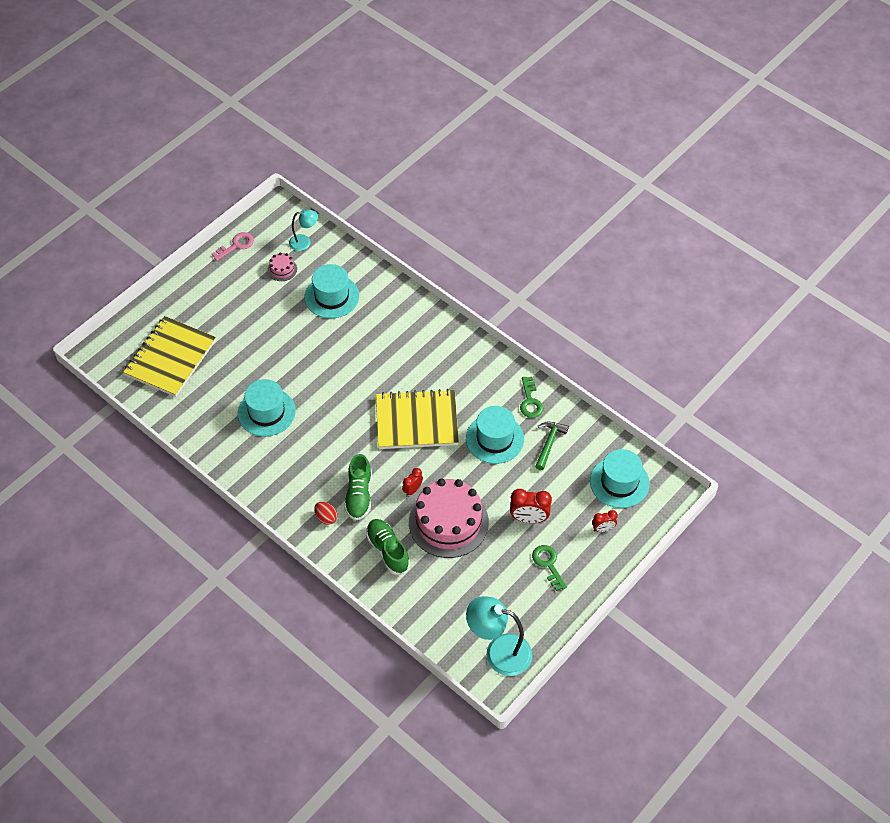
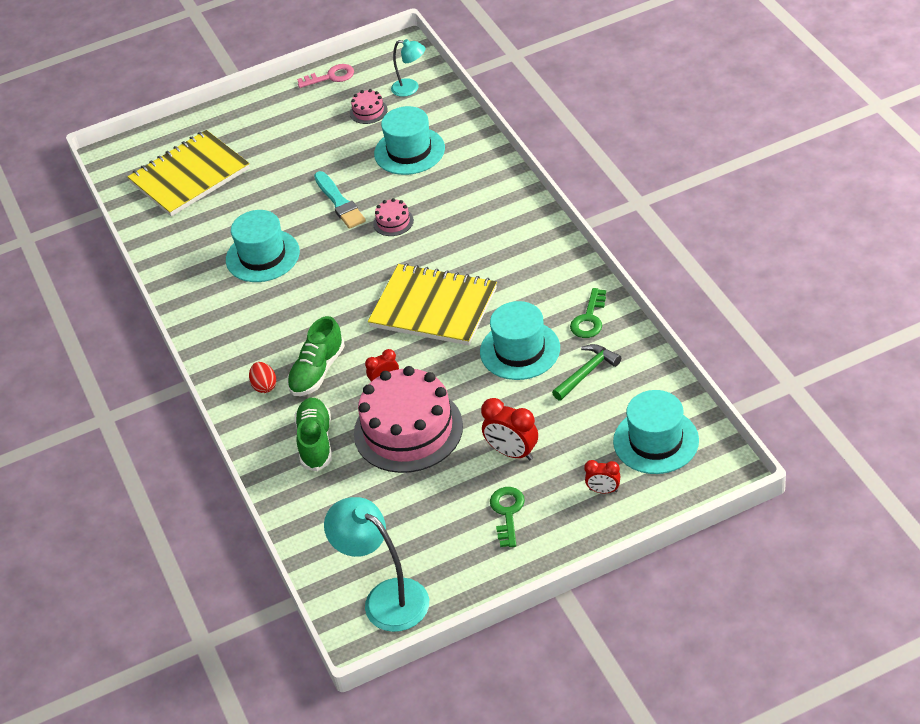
camera: 30 degrees right, 10 degrees down
none -> turquoise brush [314,171,366,229]
none -> pink cake [373,198,414,236]

